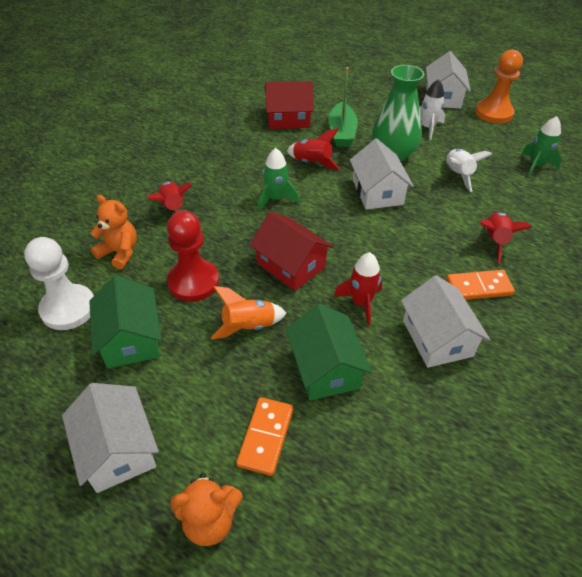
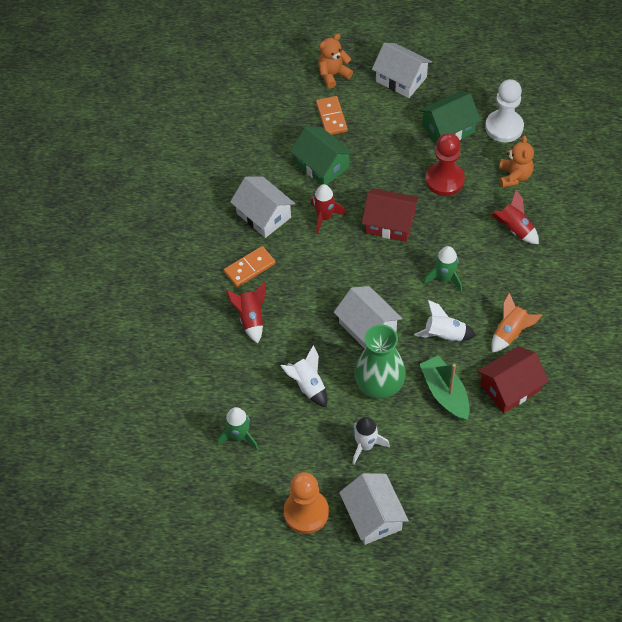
camera: 155 degrees right, 10 degrees up
green house [89,275,162,368] -> green house turned 75 degrees counterclockwise [419,92,481,144]
orange teddy bear [90,195,137,269] -> orange teddy bear turned 90 degrees counterclockwise [499,136,534,188]
orange rocket [211,286,287,339] -> orange rocket moved to [491,293,543,353]
red rocket [287,128,340,170] -> white rocket [414,300,476,341]

